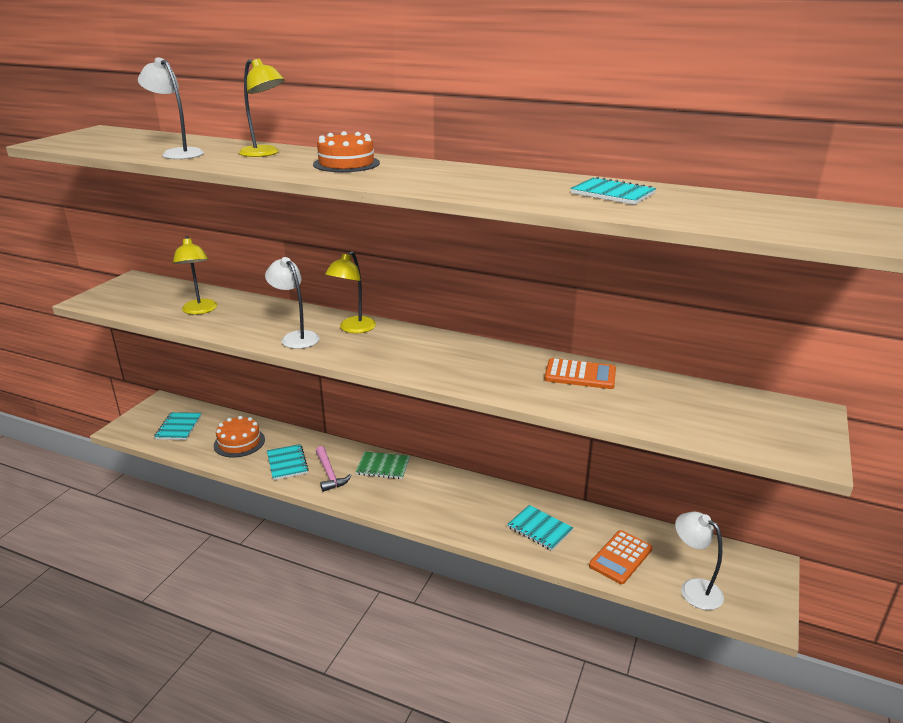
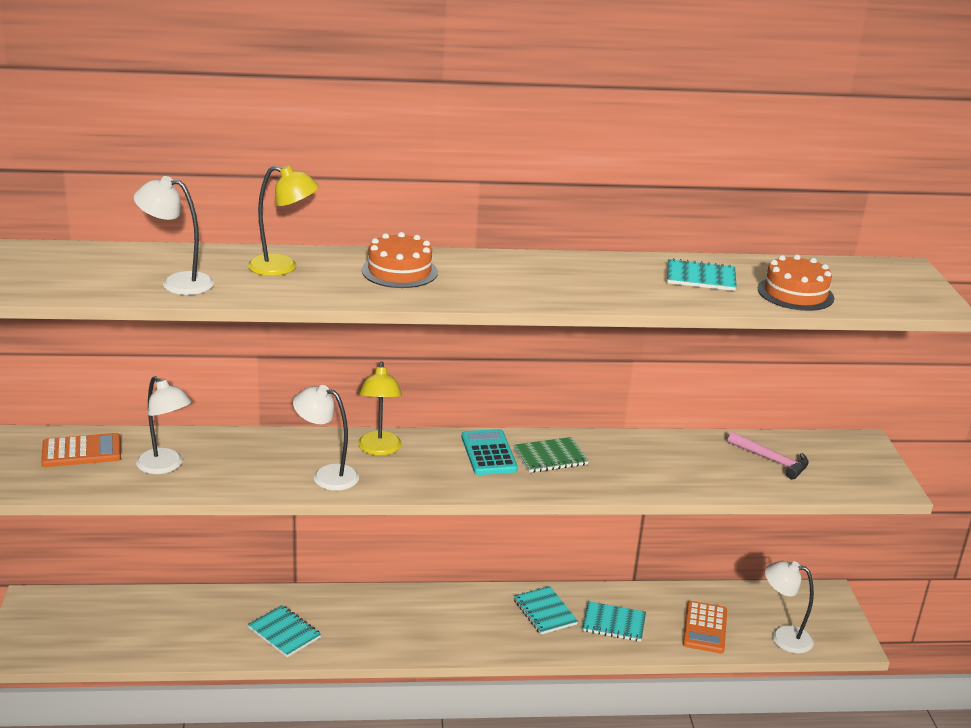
camera: 30 degrees left, 0 degrees up
turquoise notebook [154,412,201,440] -> turquoise notebook moved to [514,586,578,635]
yellow lamp [173,236,218,315] -> white lamp [136,376,192,474]
orange cake [214,416,265,458] -> orange cake moved to [758,254,834,311]
pink hammer [316,446,352,492] -> pink hammer moved to [728,432,809,479]
green notebook [355,451,410,479] -> green notebook moved to [514,437,589,473]
orange calculator [544,358,616,389] -> orange calculator moved to [41,433,121,467]
none -> turquoise calculator [461,429,518,475]

